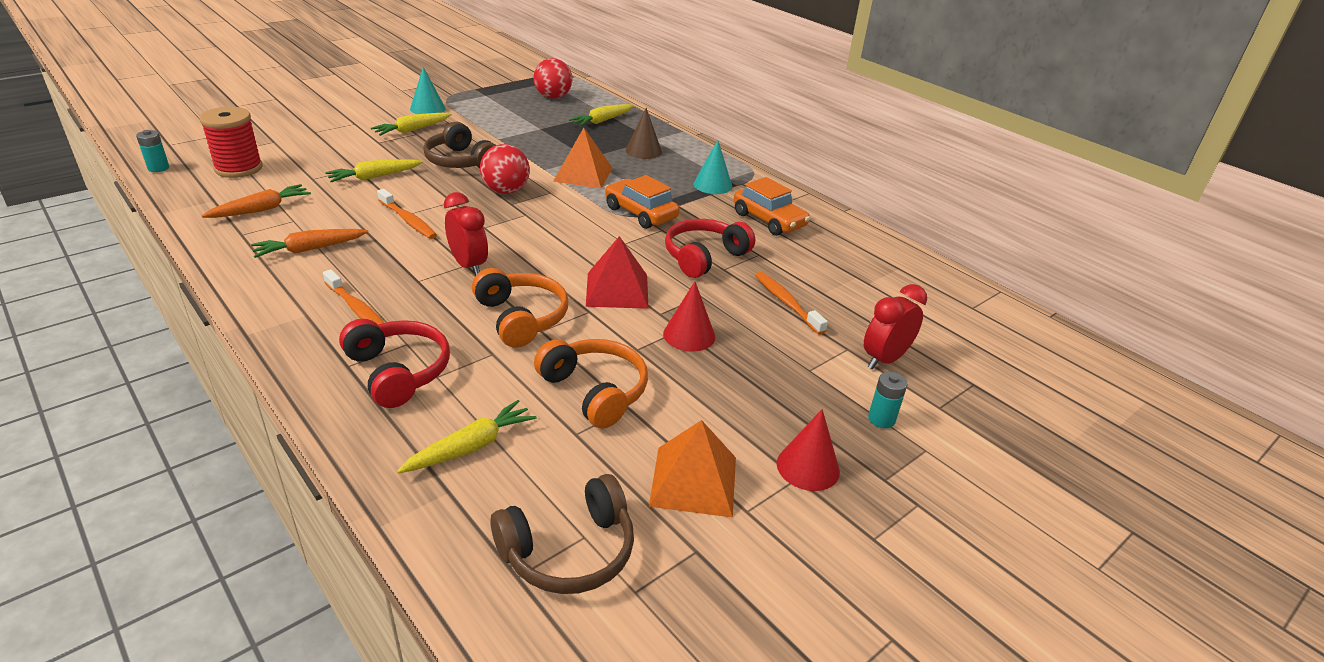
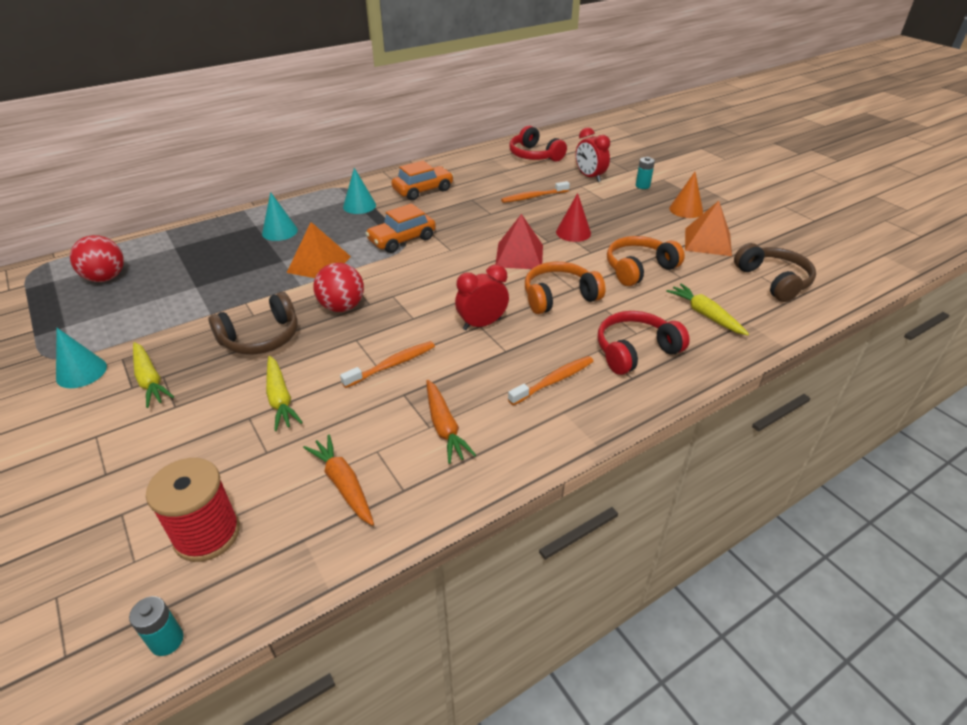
camera: 80 degrees left, 5 degrees up
yellow carrot [569,104,634,126] -> none
brown cone [626,108,662,159] -> turquoise cone [262,192,298,241]
red headphones [665,219,755,278] -> red headphones moved to [509,125,567,162]
red cone [777,409,840,491] -> orange cone [669,172,703,218]

